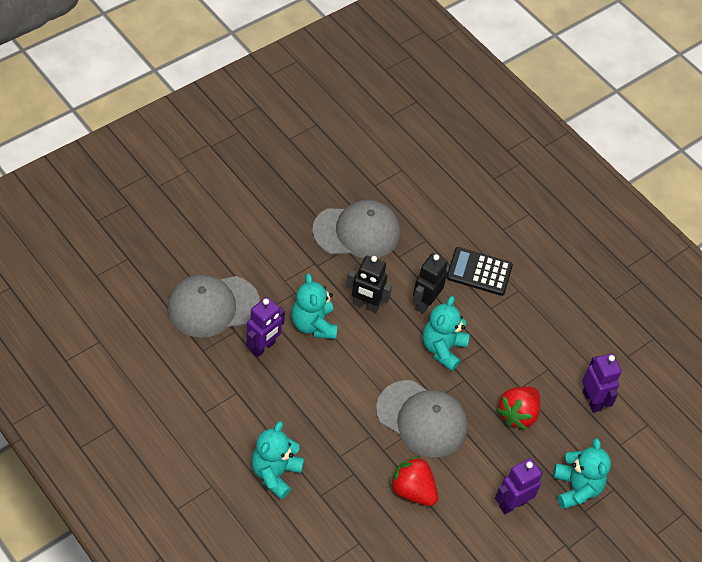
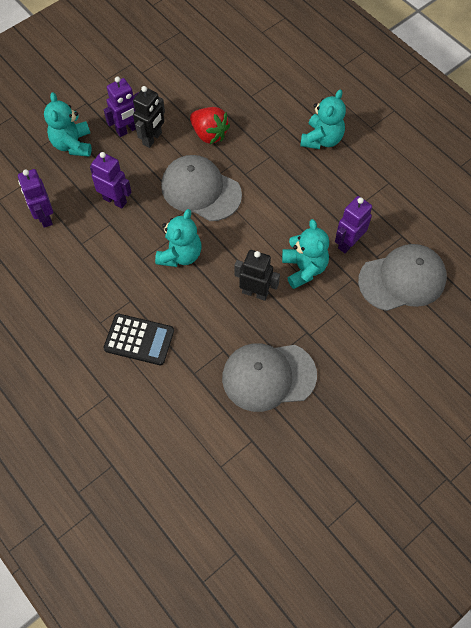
camera: 175 degrees left, 10 degrees up
black robot [413,253,448,314] -> black robot moved to [133,86,165,148]
red strawberry [496,386,540,430] -> purple robot [90,152,132,209]

